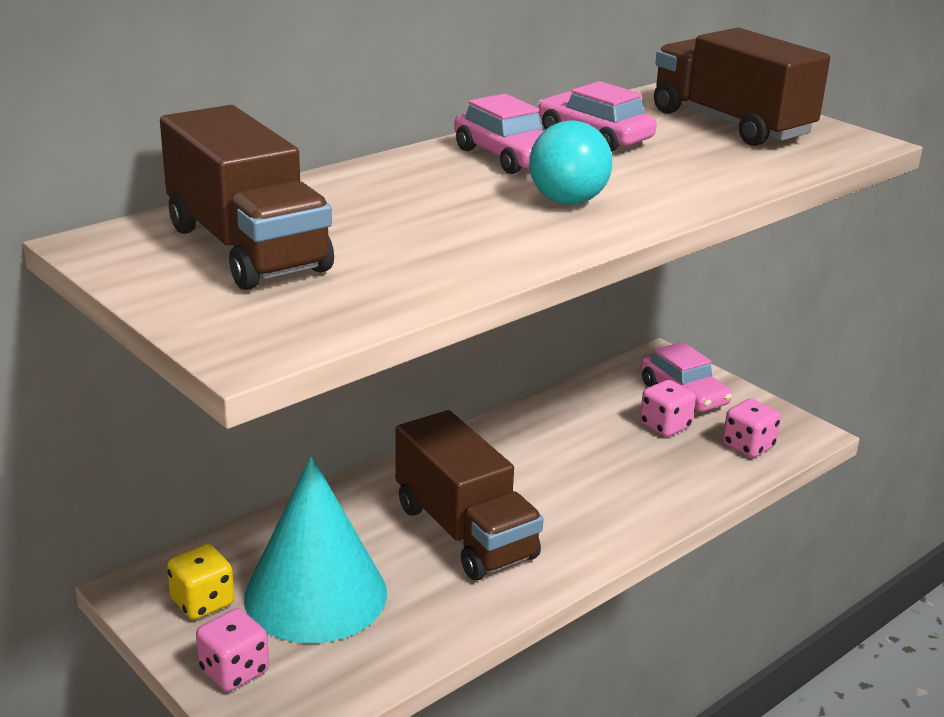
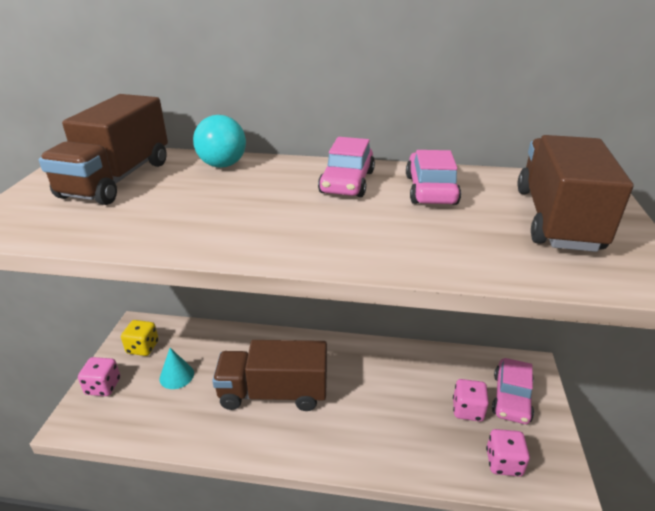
camera: 50 degrees right, 5 degrees up
turquoise cone [244,456,387,644] -> turquoise cone [159,348,194,389], size x0.43
brown truck [395,410,543,580] -> brown truck turned 75 degrees clockwise [212,340,327,411]
turquoise ball [529,120,612,205] -> turquoise ball moved to [193,115,246,168]

